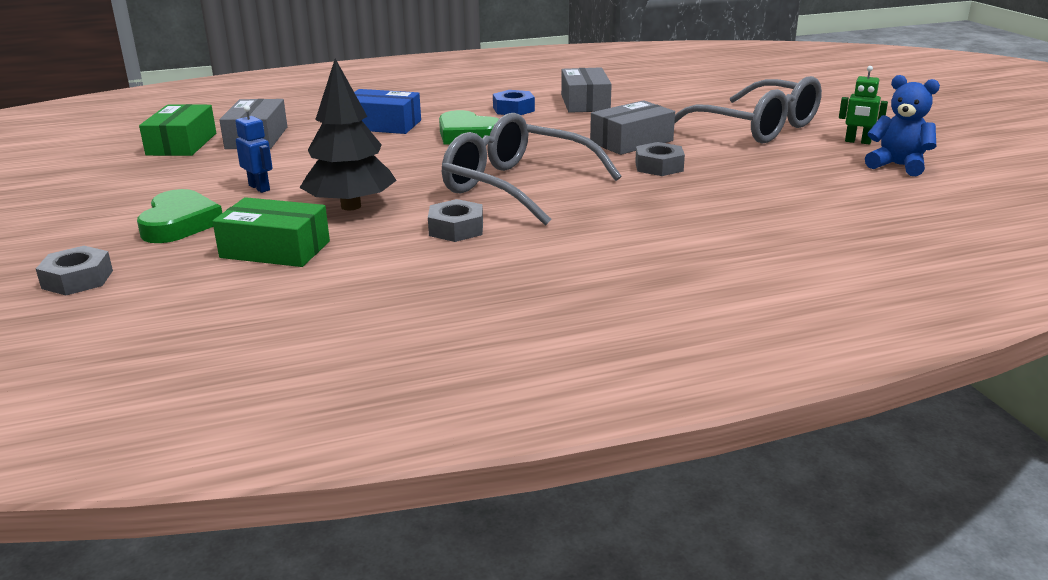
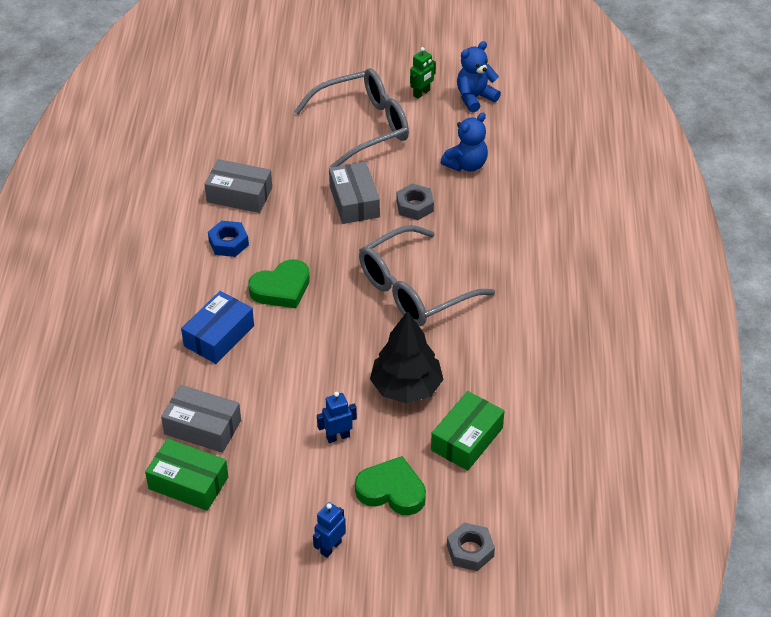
camera: 70 degrees left, 20 degrees up
grey nut [428,199,483,242] -> none
none -> blue robot [313,502,346,558]
none -> blue teddy bear [441,112,488,172]

